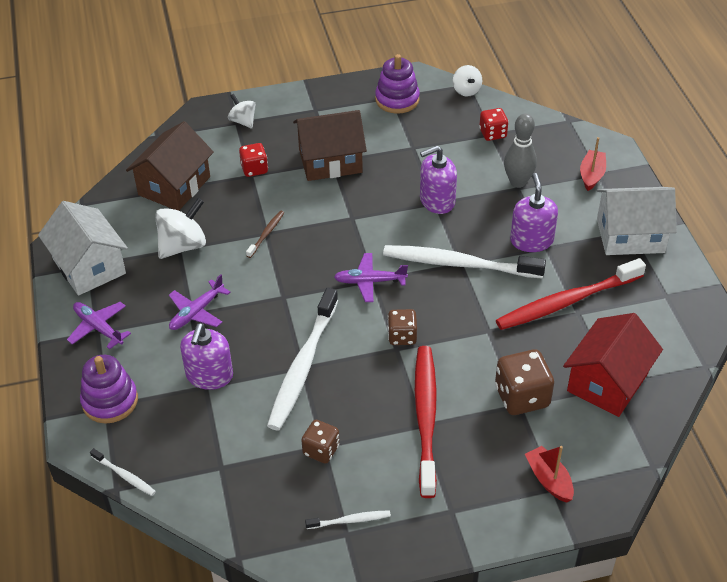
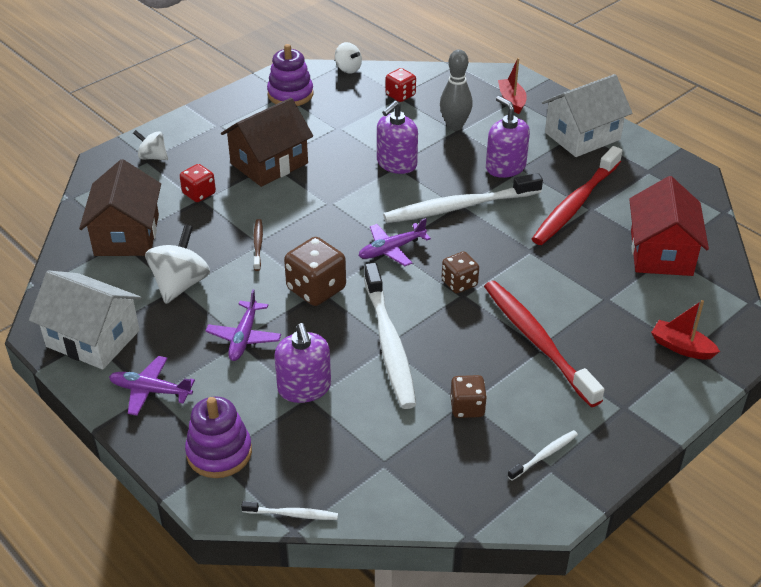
camera: 30 degrees left, 5 degrees down
brown dice [495,349,554,415] -> brown dice moved to [284,237,346,306]

